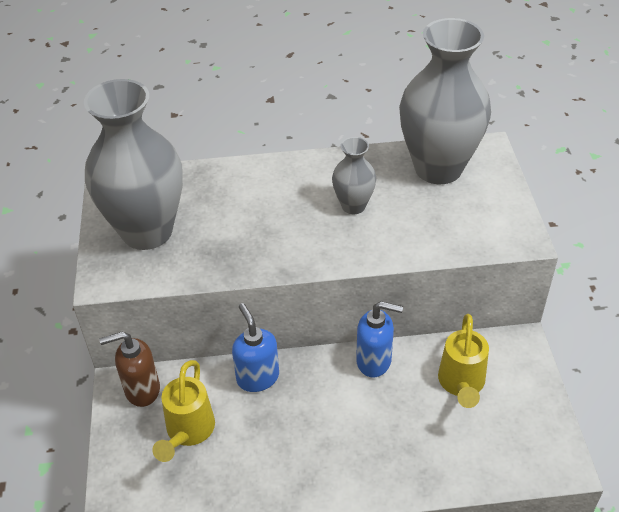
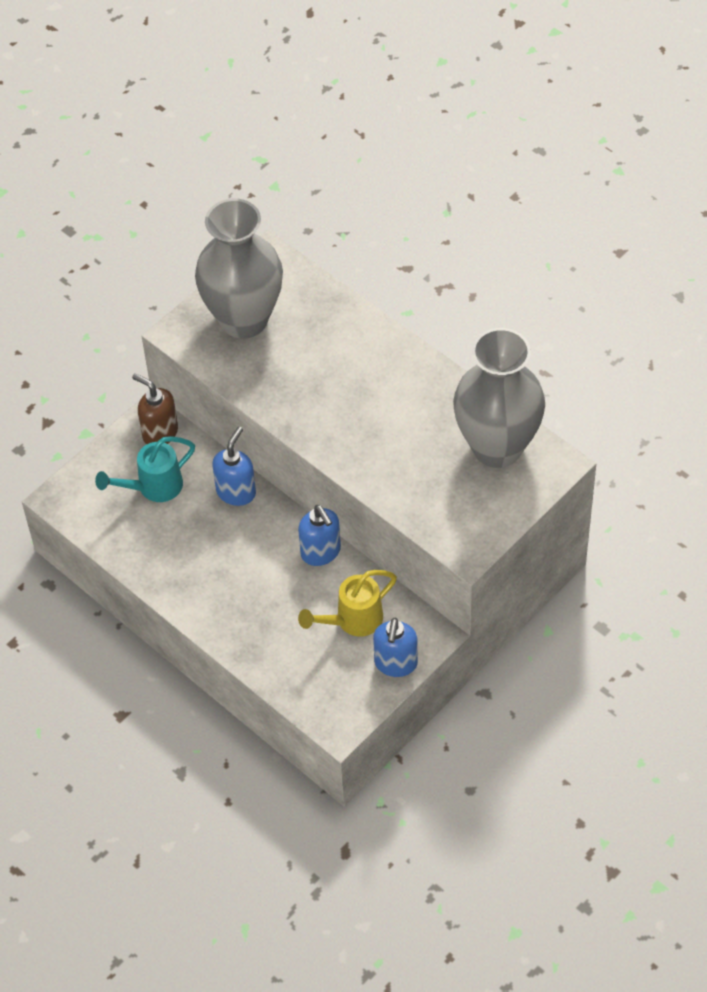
camera: 50 degrees right, 10 degrees up
yellow watering can [152,360,215,462] -> turquoise watering can [95,436,195,502]
grey vase [332,137,376,214] -> none
none -> blue soap dispenser [373,618,418,677]

